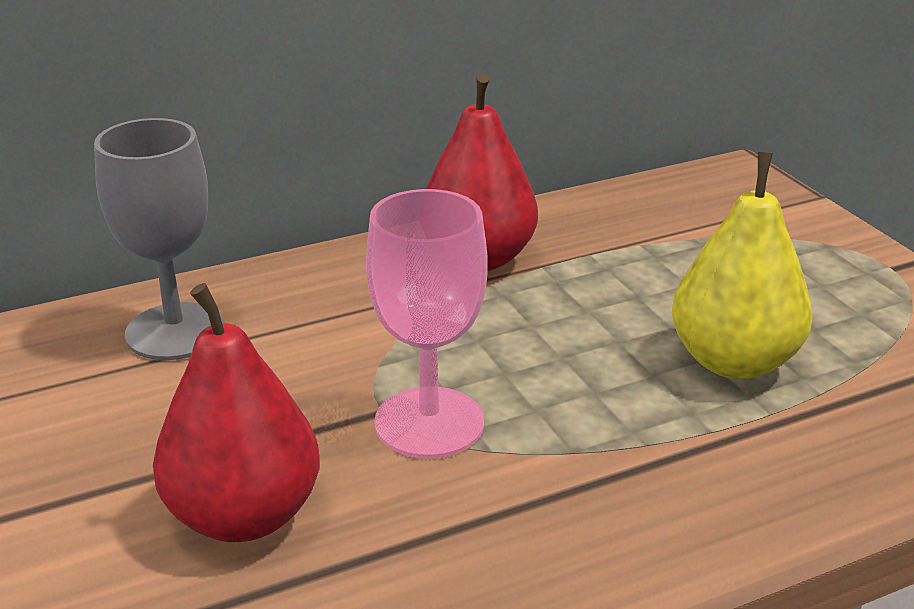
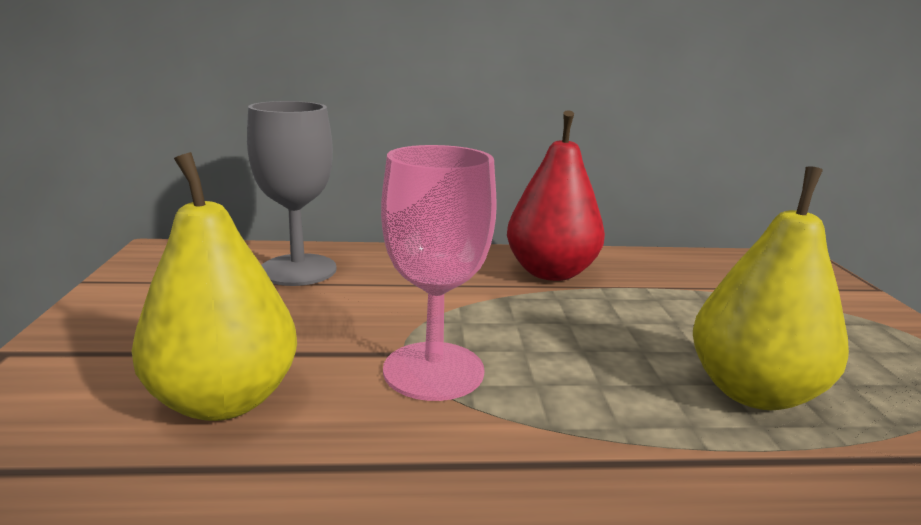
camera: 20 degrees right, 10 degrees down
red pear [153,283,320,542] -> yellow pear [132,152,297,421]

